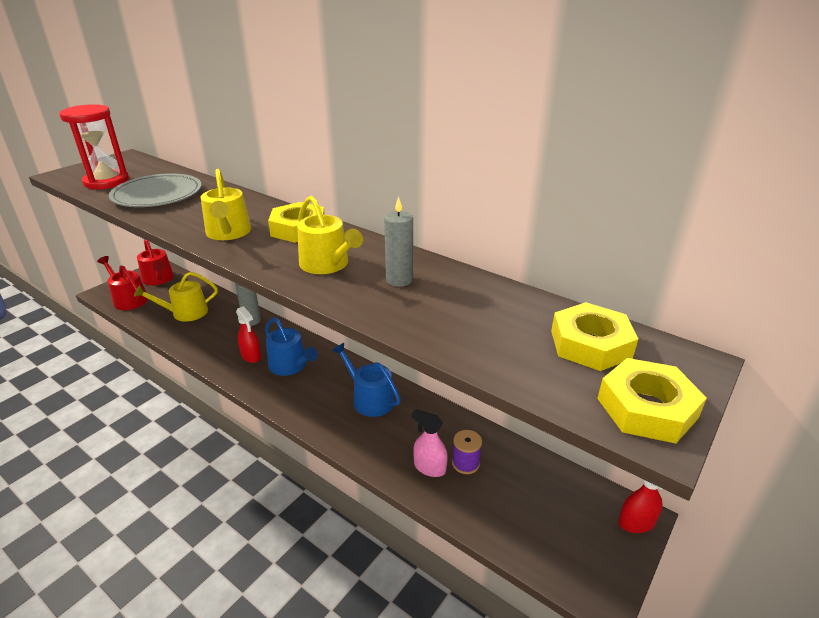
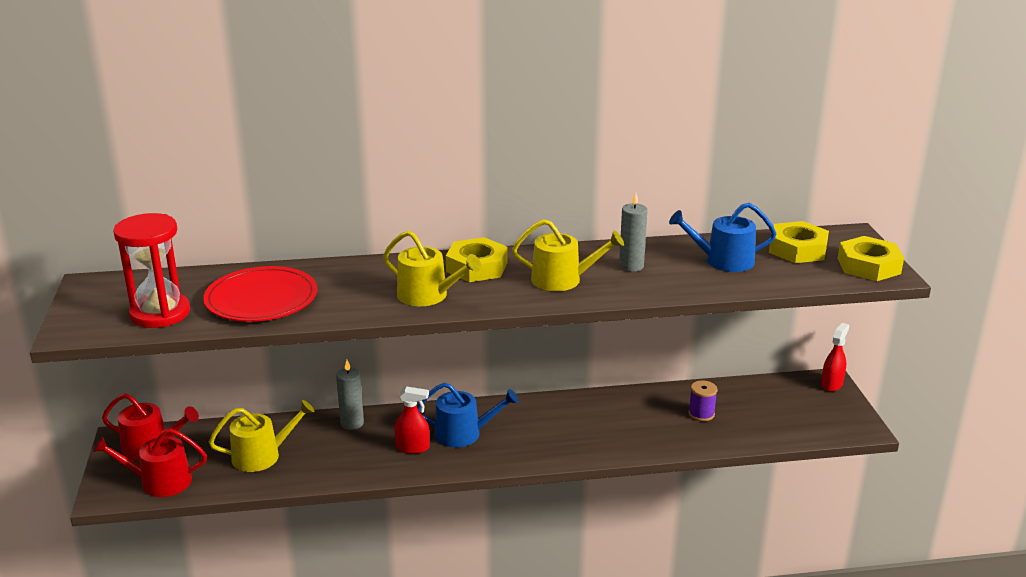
camera: 45 degrees left, 5 degrees down
grey plate [109,173,202,207] -> red plate [203,266,317,322]
yellow watering can [134,272,218,322] -> yellow watering can turned 135 degrees counterclockwise [209,400,315,472]
blue watering can [332,343,401,417] -> blue watering can moved to [669,203,777,272]
pink spray bottle [412,409,448,477] -> none

